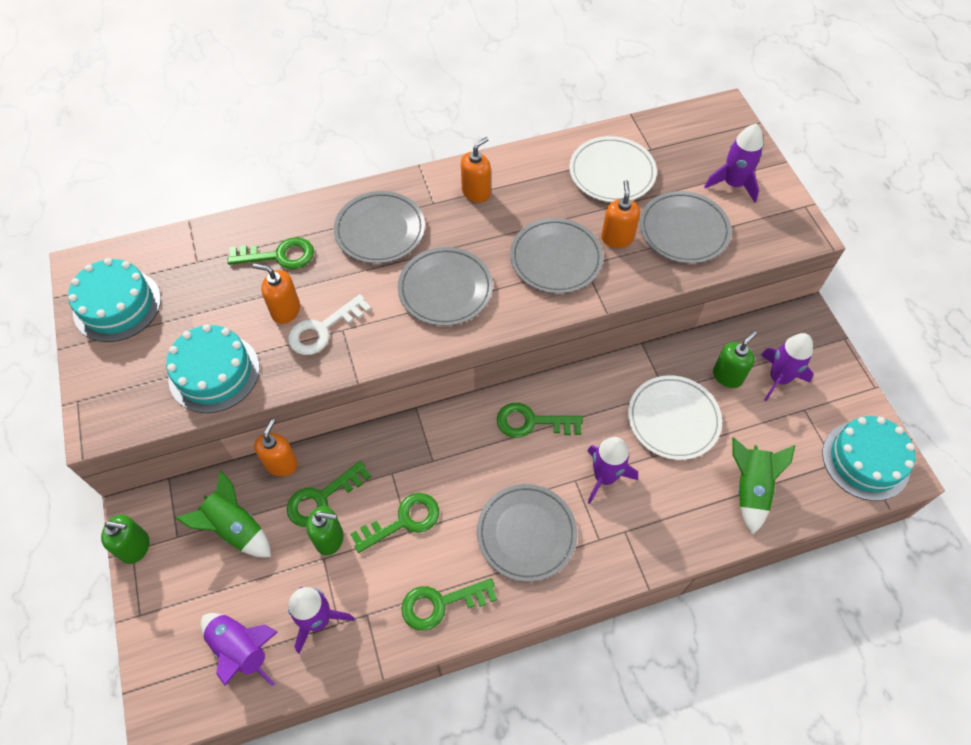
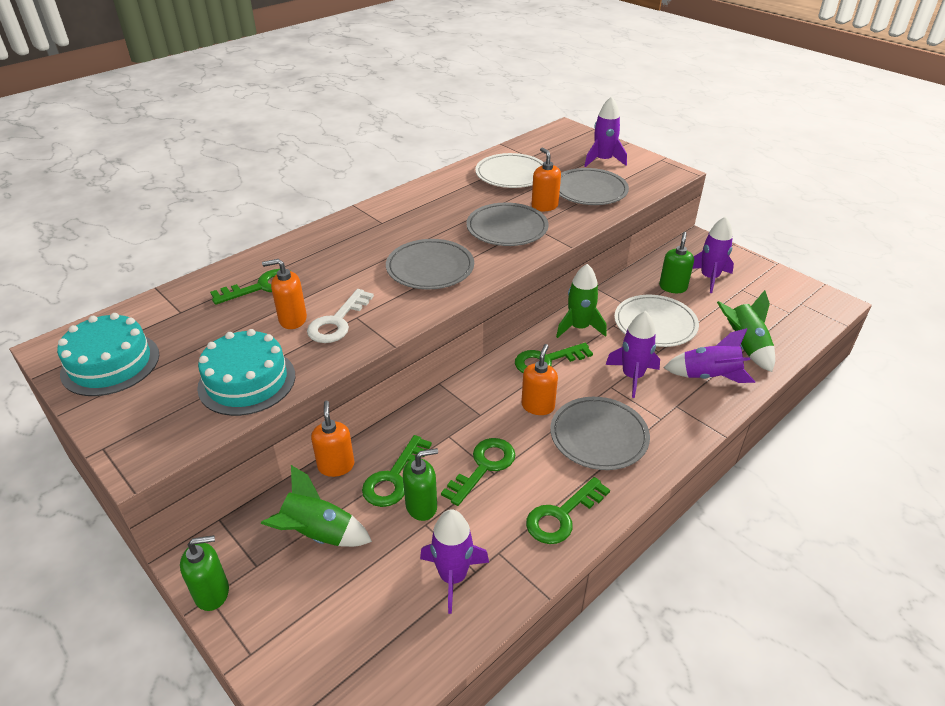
camera: 25 degrees left, 20 degrees down
purple rocket [201,613,278,686] -> purple rocket moved to [664,328,755,383]
grey plate [334,191,425,264] -> none
orange soap dispenser [461,137,491,203] -> orange soap dispenser moved to [521,344,558,415]
turquoise cake [823,416,916,501] -> none
none -> green rocket [556,264,607,338]

